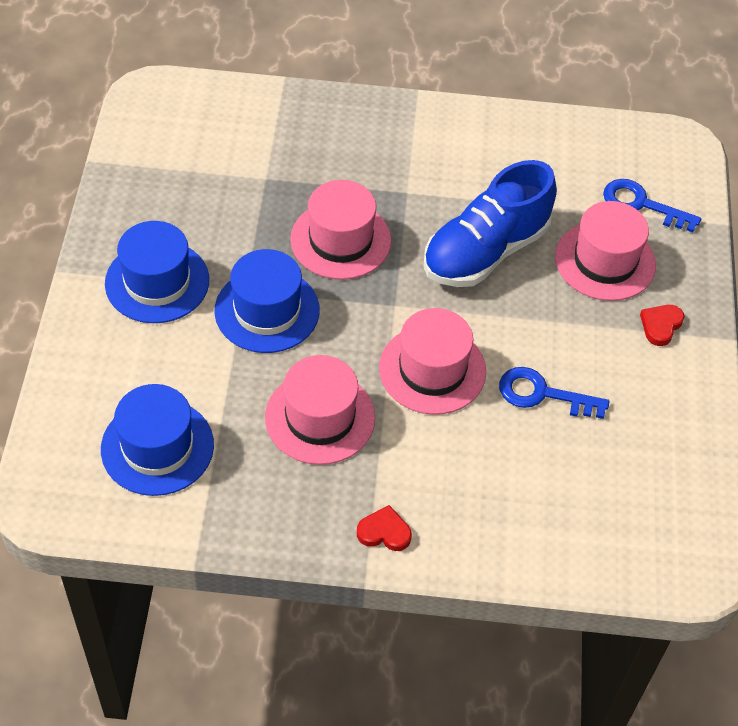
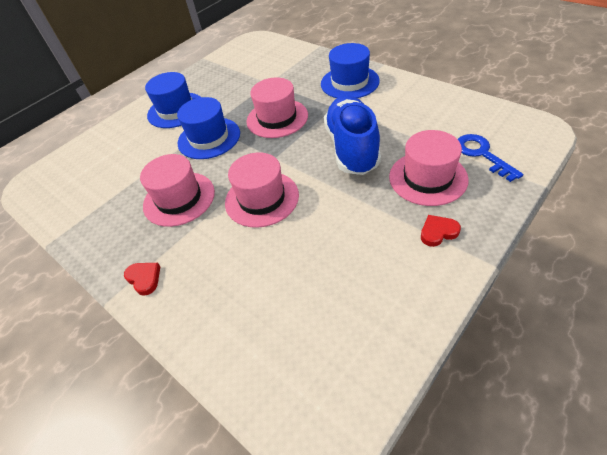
camera: 45 degrees right, 5 degrees down
blue hat [101,384,214,496] -> blue hat moved to [321,43,380,98]
blue shoe [423,160,557,287] -> blue shoe turned 90 degrees clockwise [324,96,381,175]
blue key [499,367,610,419] -> none

